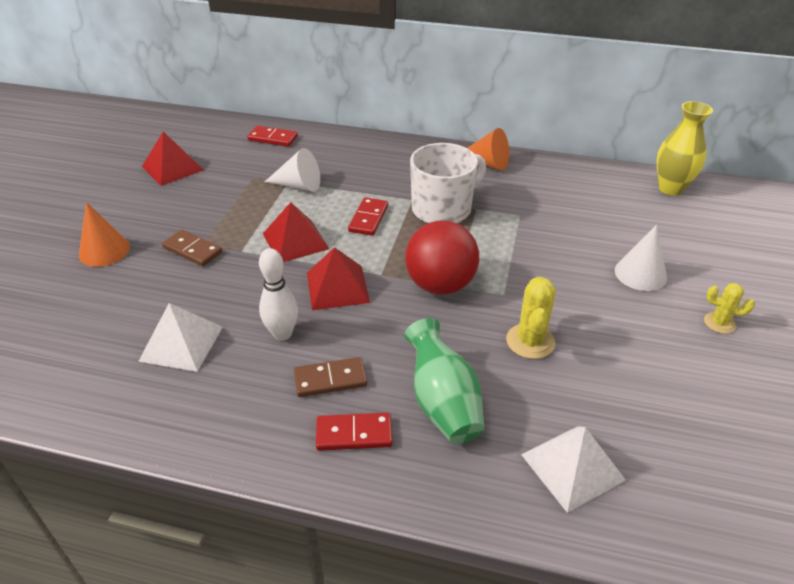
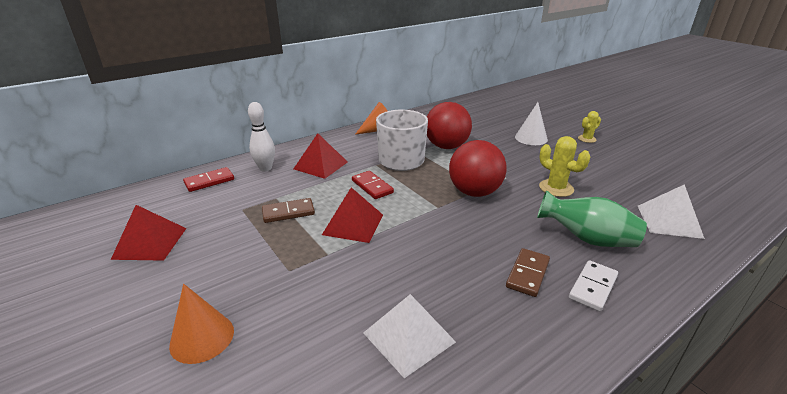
camera: 50 degrees left, 10 degrees down
brown domino [162,229,222,266] -> brown domino moved to [262,198,315,223]
white bowling pin [259,248,298,341] -> white bowling pin moved to [248,102,275,171]
white cone [265,148,320,192] -> none
red pyramid [307,247,370,310] -> red pyramid moved to [294,133,348,179]
red domino [316,413,393,451] -> white domino [569,260,618,311]
yellow vase [656,101,713,196] -> none
none -> red ball [427,102,472,149]

